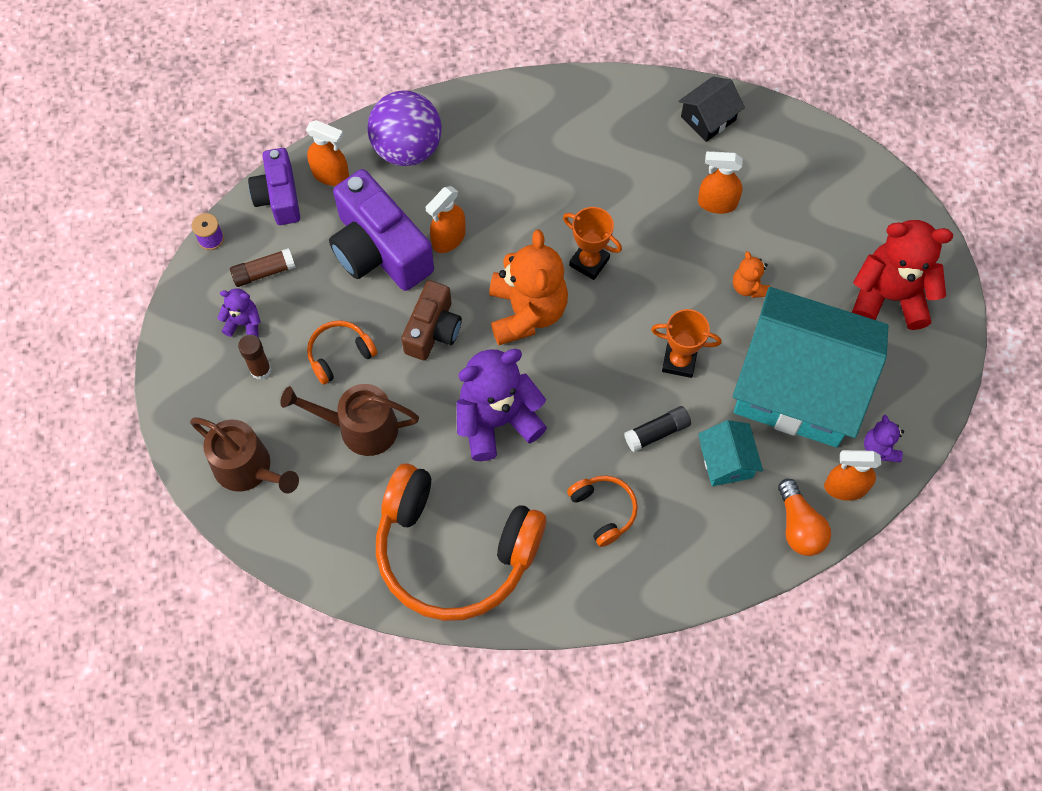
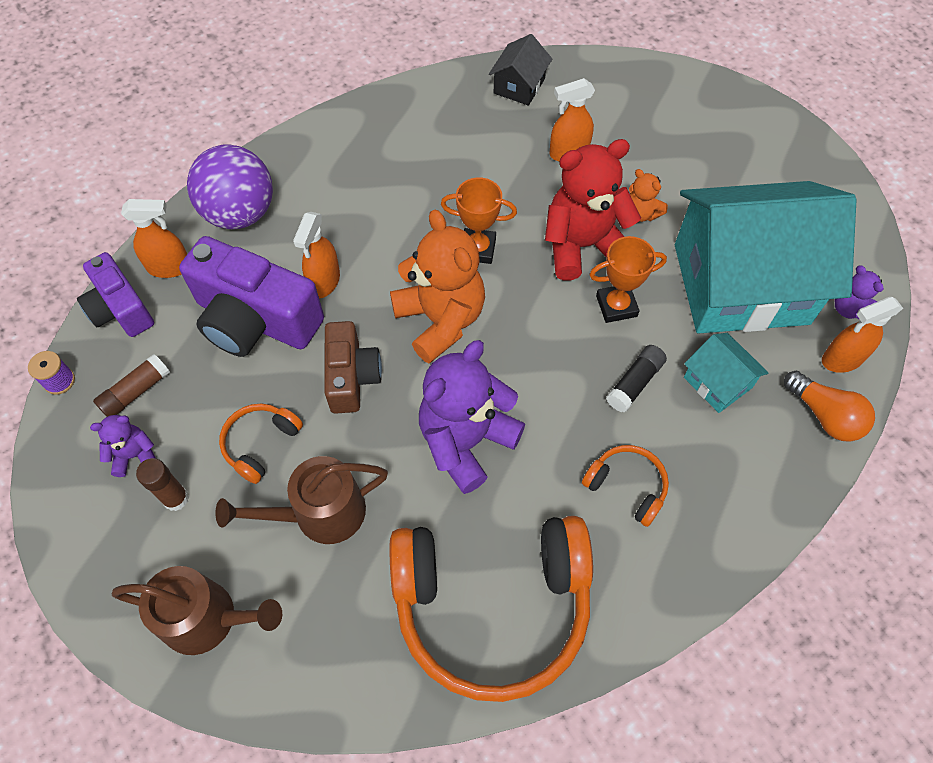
camera: 25 degrees left, 5 degrees down
red teddy bear [852,220,953,330] -> red teddy bear moved to [545,139,641,281]

